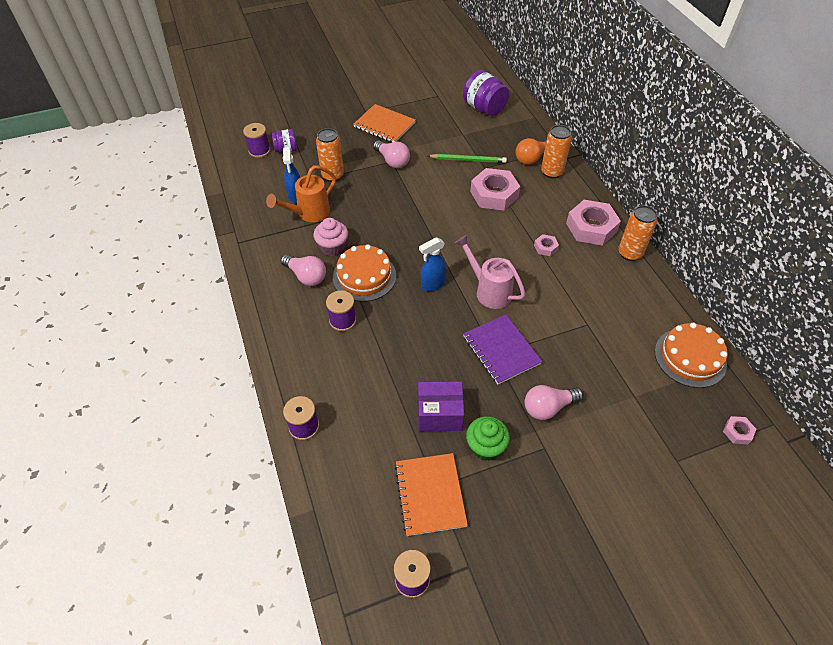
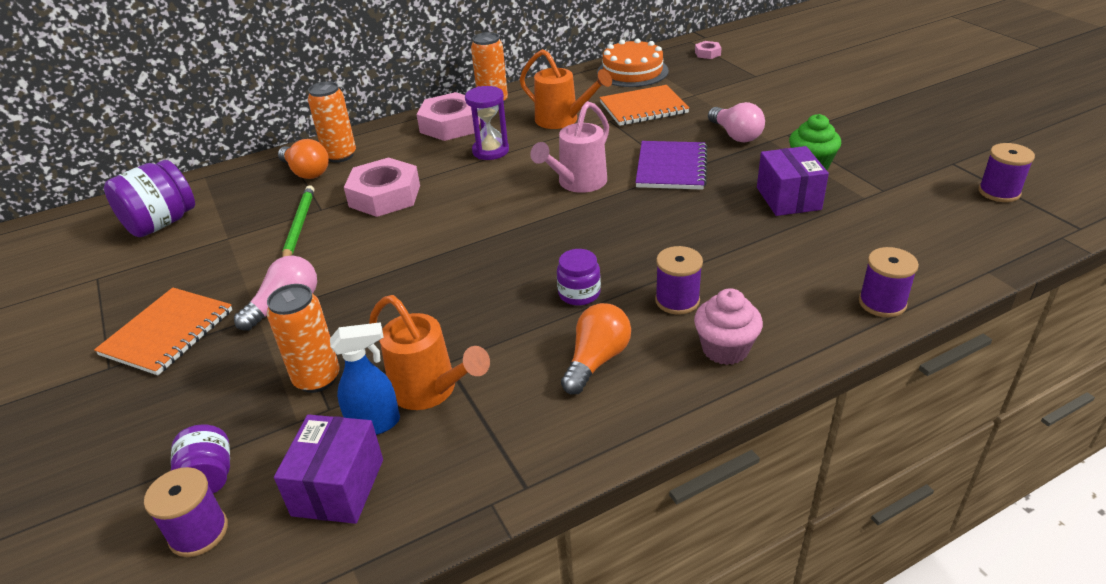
camera: 95 degrees left, 15 degrees down
pink light bulb [281,254,326,286] -> orange light bulb [561,303,631,395]
pink cupcake [314,218,348,256] -> pink cupcake moved to [694,288,763,365]
orange cake [333,244,396,302] -> purple jar [557,249,601,305]
orange notebook [395,453,468,536] -> orange notebook moved to [600,85,689,126]
blue spray bottle [419,237,446,291] -> none
purple notebook [463,314,542,384] -> purple notebook turned 45 degrees counterclockwise [635,141,707,190]
pink nut [534,234,559,256] -> purple hourglass [465,86,509,160]
none -> purple box [274,414,383,524]
none -> orange watering can [520,49,612,129]

